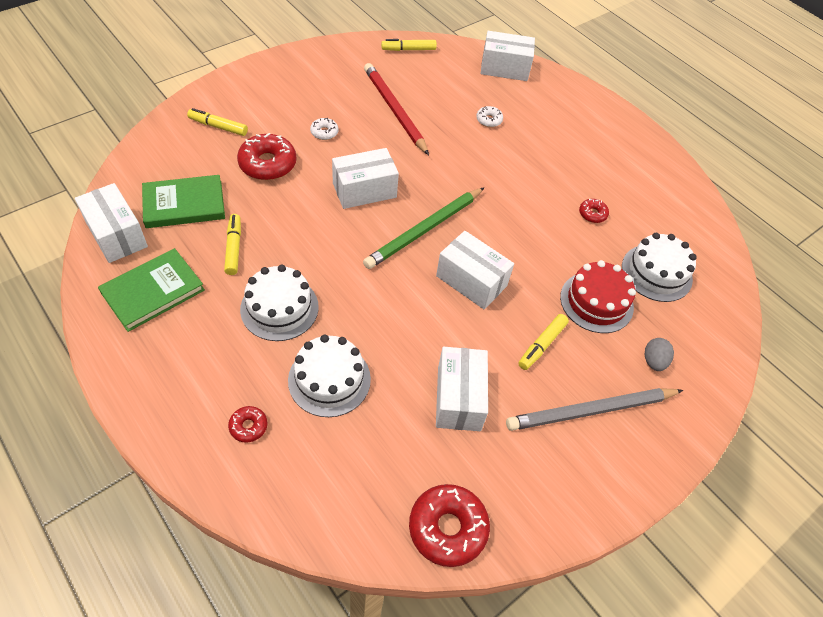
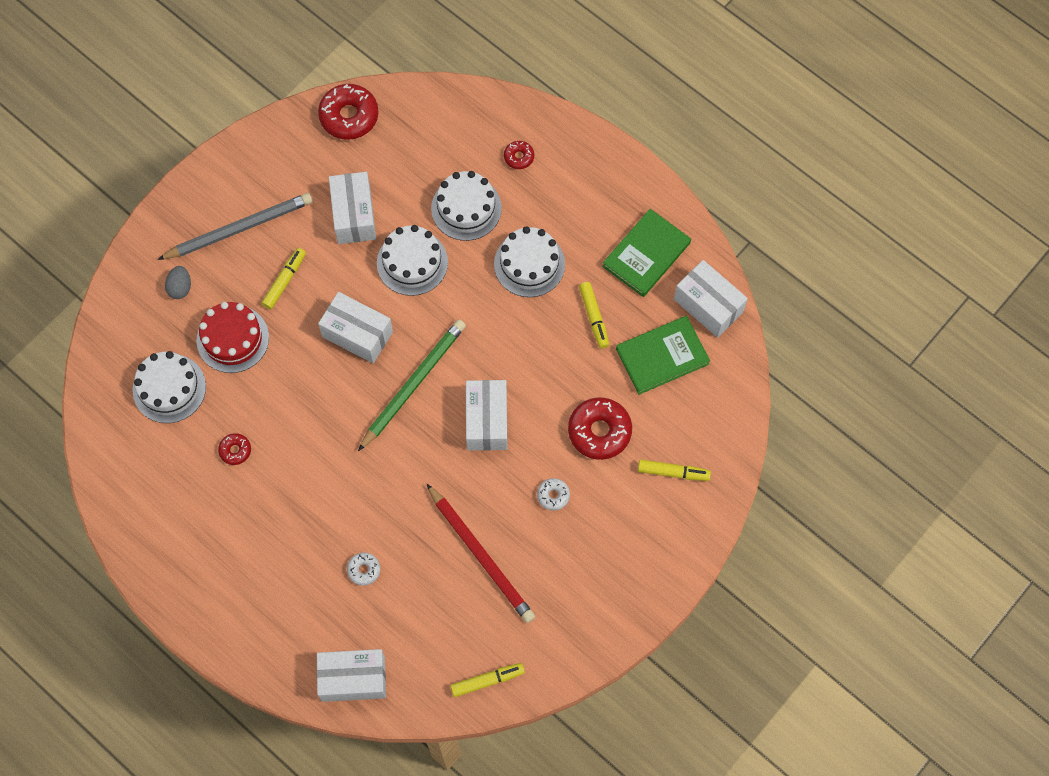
camera: 175 degrees right, 15 degrees up
white box [332,148,399,209] -> white box turned 60 degrees counterclockwise [466,380,508,451]
none -> white cake [377,225,448,296]

